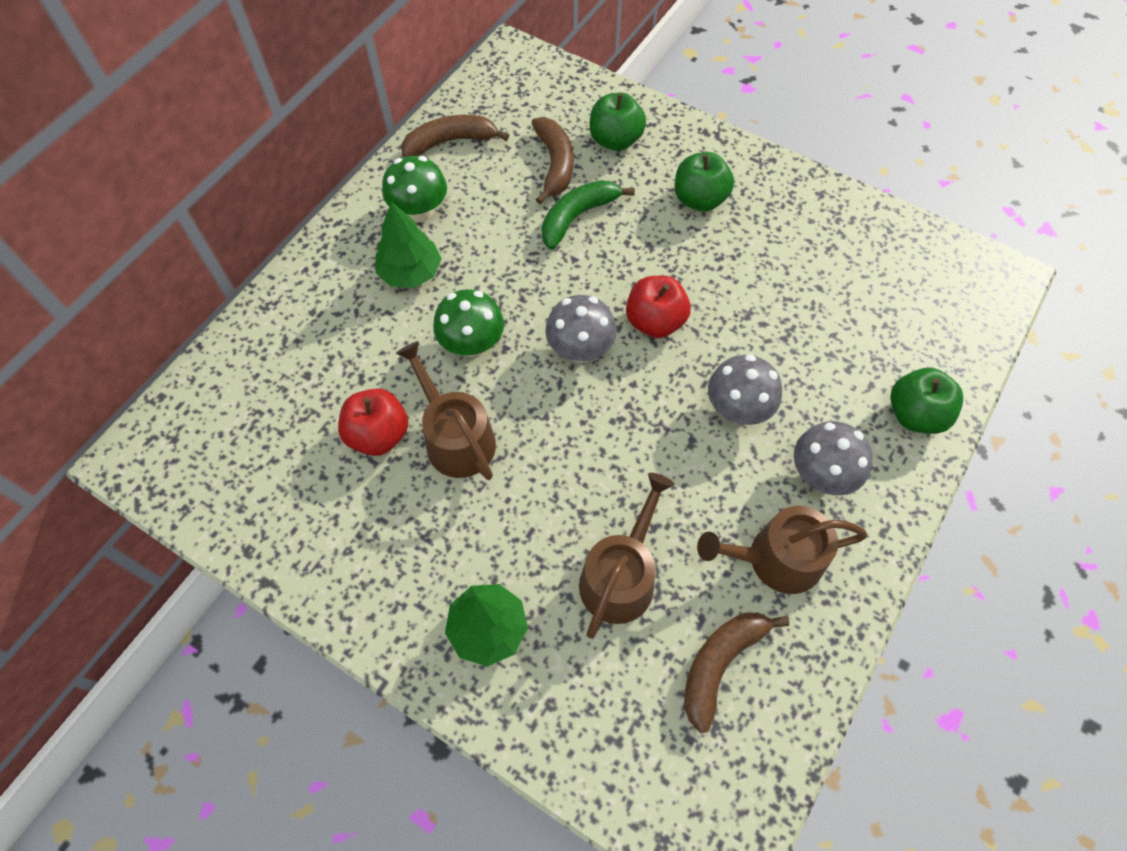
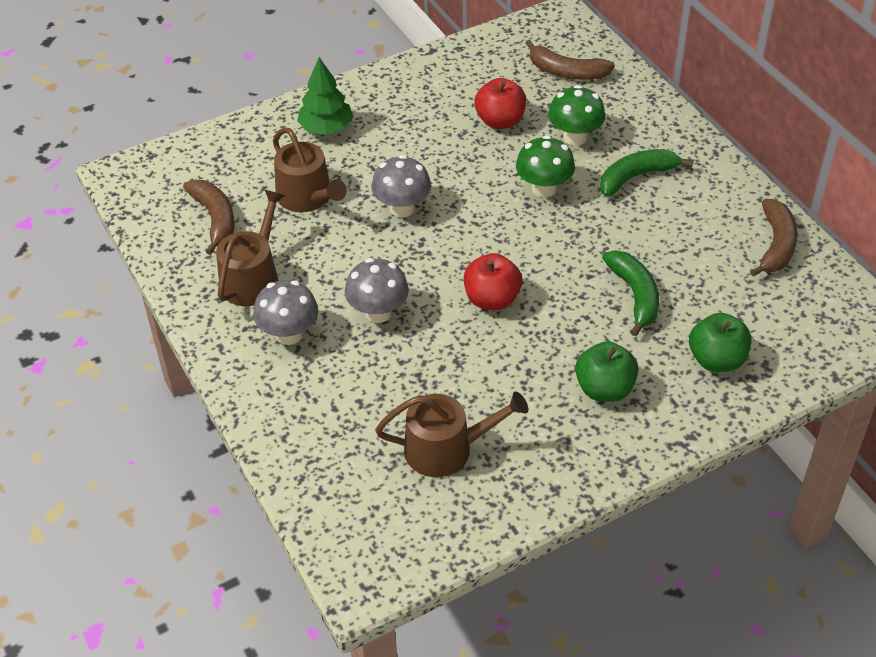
camera: 120 degrees right, 15 degrees down
green tree [375,202,442,288] -> green banana [600,149,694,197]
green mushroom [382,156,447,222] -> green mushroom moved to [548,85,606,146]
brown watering can [396,341,496,480] -> brown watering can moved to [375,391,529,477]
brown banana [532,117,574,204] -> brown banana moved to [526,40,615,80]
grey mushroom [545,295,616,363] -> grey mushroom moved to [371,155,431,218]
green apple [890,368,963,434] -> none

